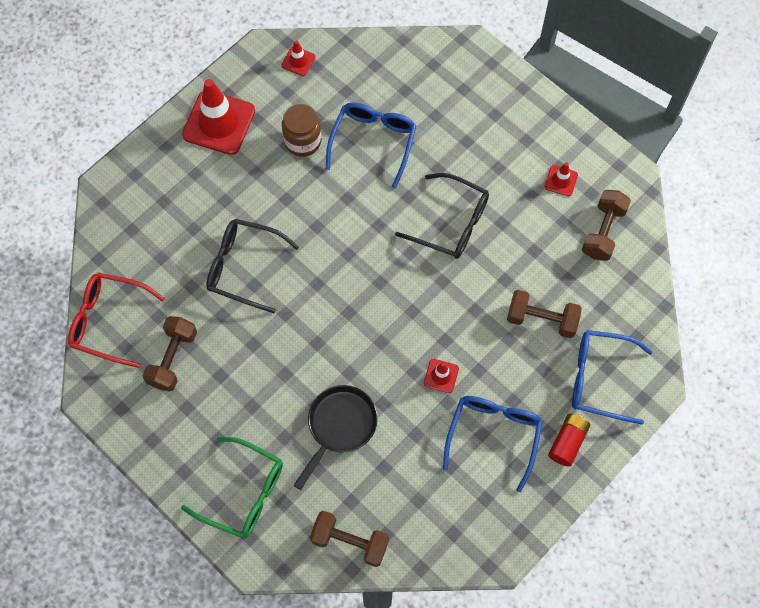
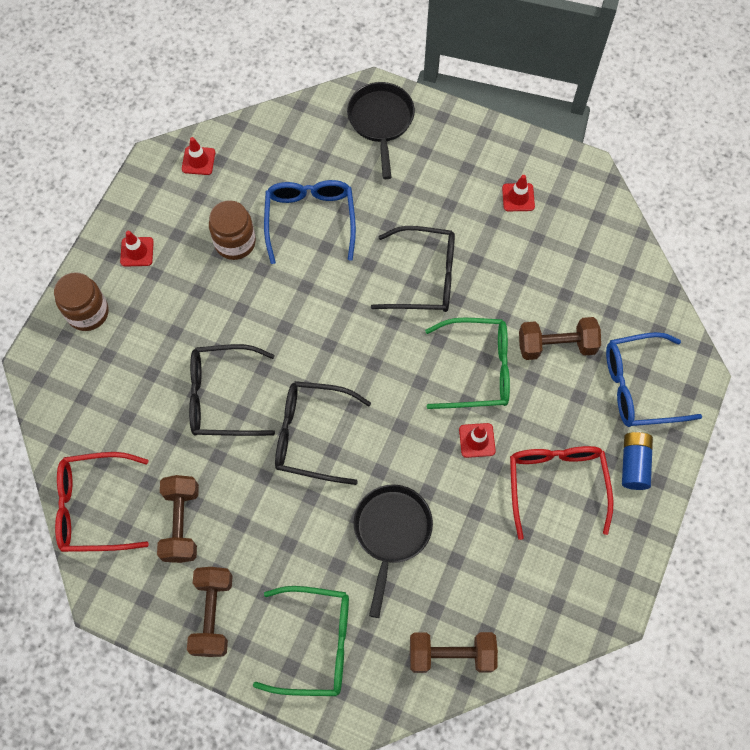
camera: 20 degrees left, 0 degrees up
red traffic cone [182,79,255,155] -> red traffic cone [120,231,154,267], size x0.47
blue glasses [443,396,543,492] -> red glasses [510,446,613,540]
red battery [548,414,590,467] -> blue battery [622,432,653,490]
brown dumbbell [582,190,631,261] -> brown dumbbell moved to [187,567,233,657]
none -> brown jar [54,272,109,331]
none -> black glasses [275,381,371,485]
none -> black pan [347,82,415,179]
none -> green glasses [425,318,510,409]

